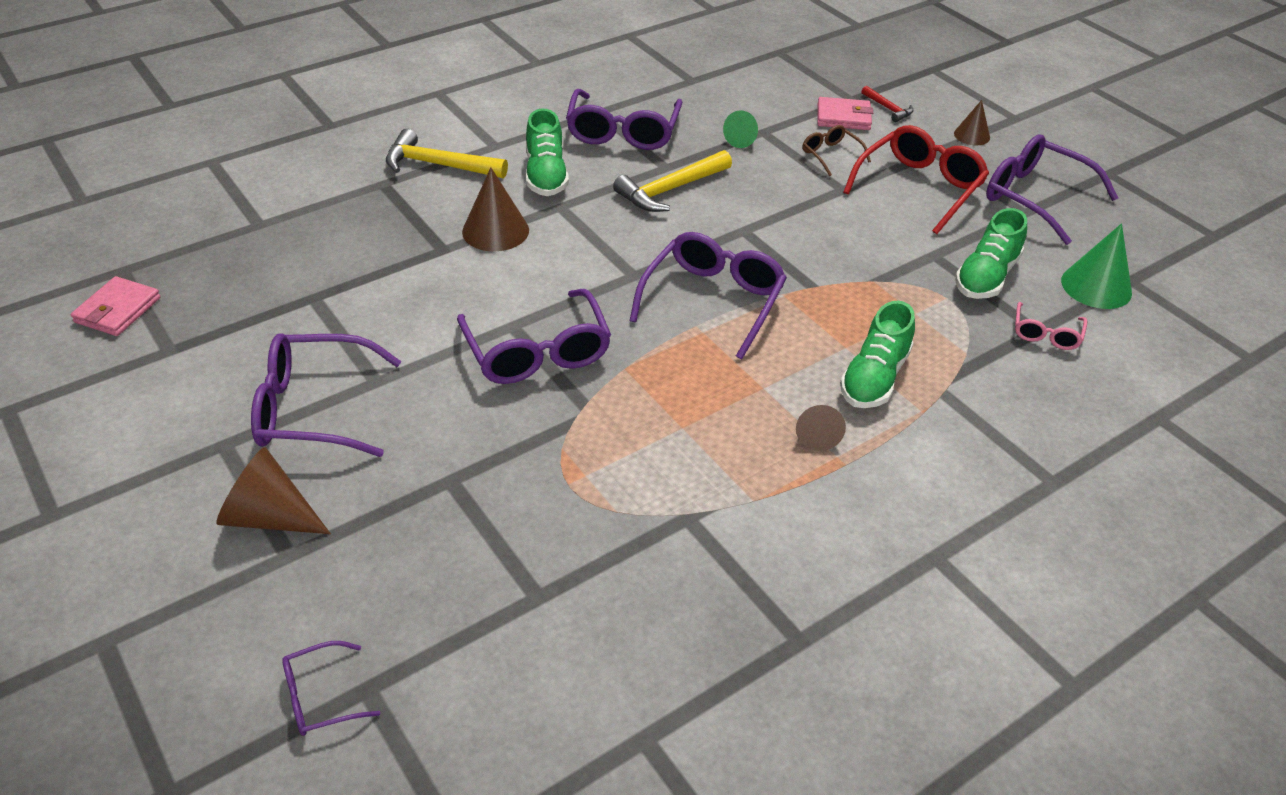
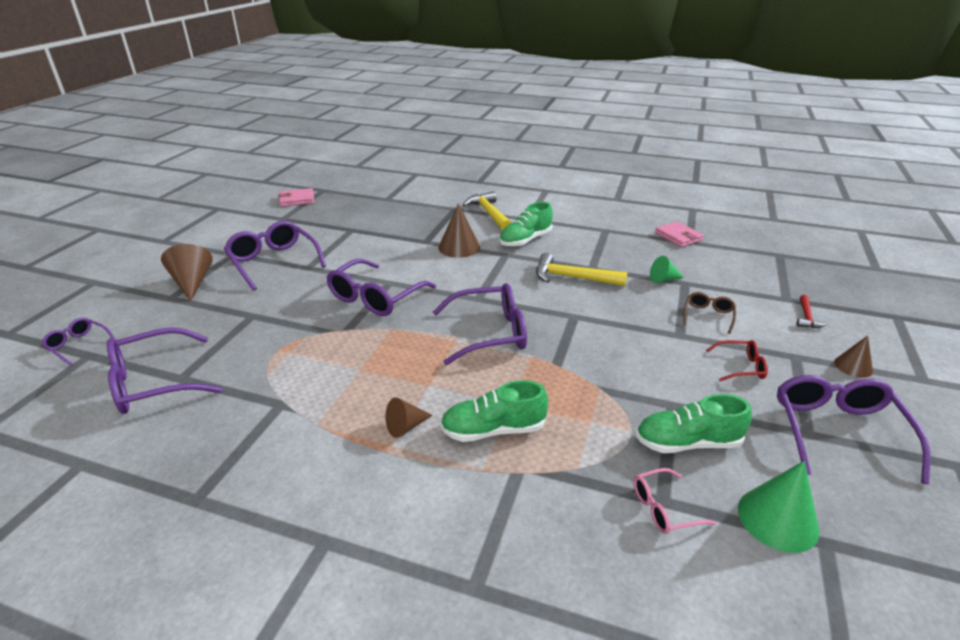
camera: 55 degrees right, 10 degrees down
purple glasses [566,89,682,150] -> purple glasses moved to [107,327,222,414]
pink wallet [818,97,873,130] -> pink wallet moved to [655,221,704,247]
red glasses [843,125,989,234] -> red glasses [706,340,768,381], size x0.51

